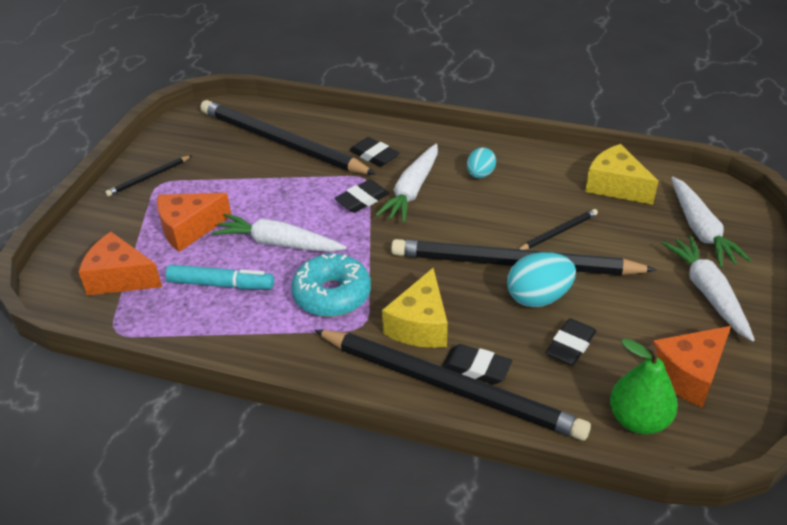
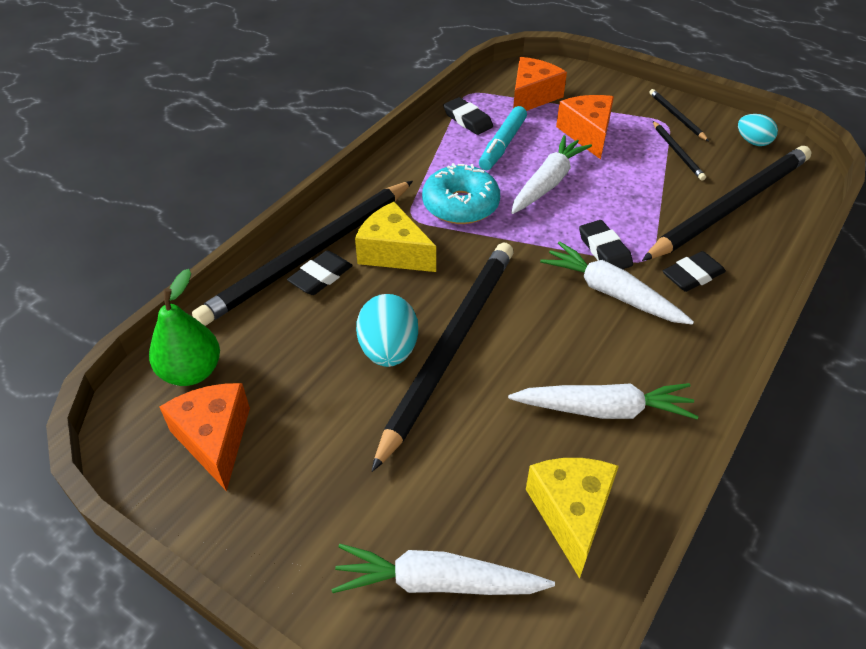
camera: 105 degrees right, 5 degrees up
turquoise egg [467,147,496,178] -> turquoise egg moved to [738,114,778,146]
black pencil [519,209,598,250] -> black pencil moved to [653,121,706,181]
black eraser [545,318,596,366] -> black eraser moved to [443,97,493,135]
yellow cheese [585,144,658,205] -> yellow cheese turned 60 degrees counterclockwise [526,458,619,578]
white carrot [662,236,755,342] -> white carrot moved to [508,383,699,419]

